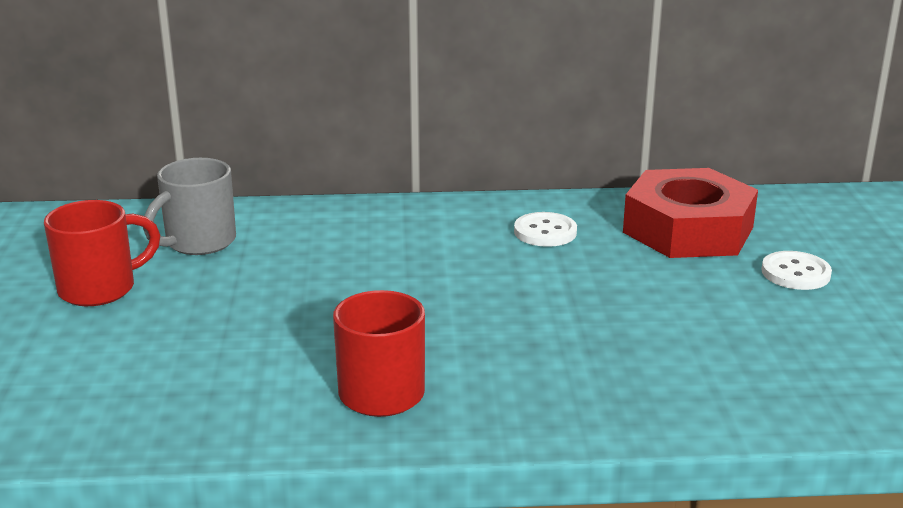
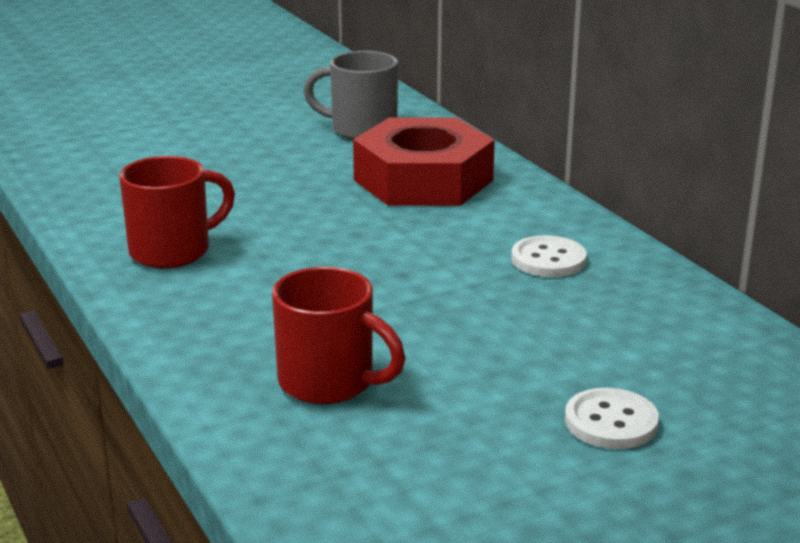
camera: 65 degrees right, 0 degrees up
red mug [44,200,160,306] -> red mug moved to [272,267,406,404]
red nut [623,168,758,258] -> red nut moved to [353,117,495,206]

